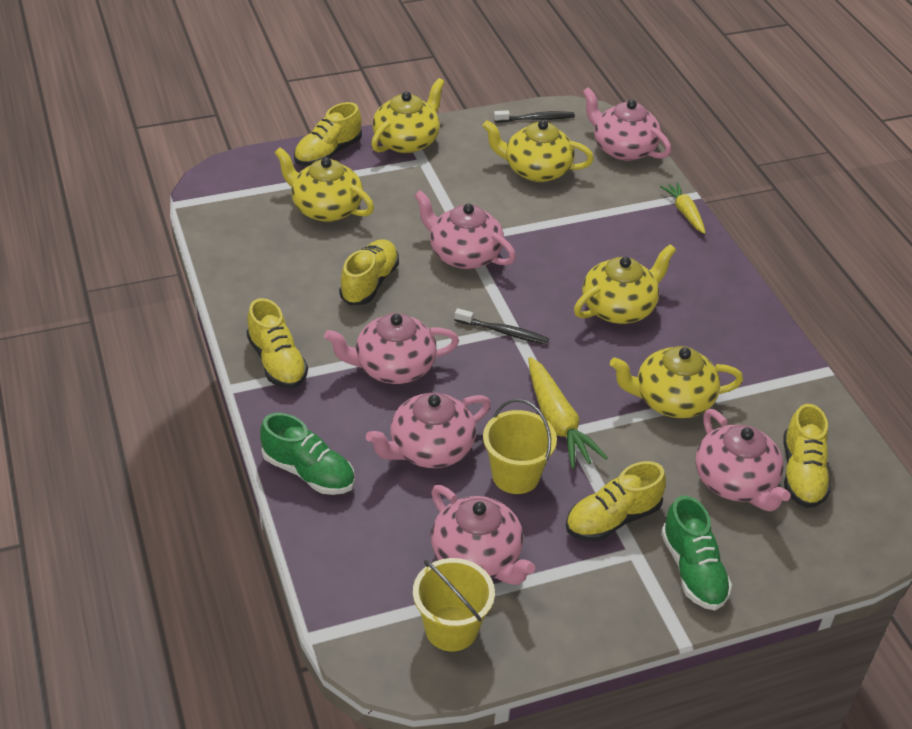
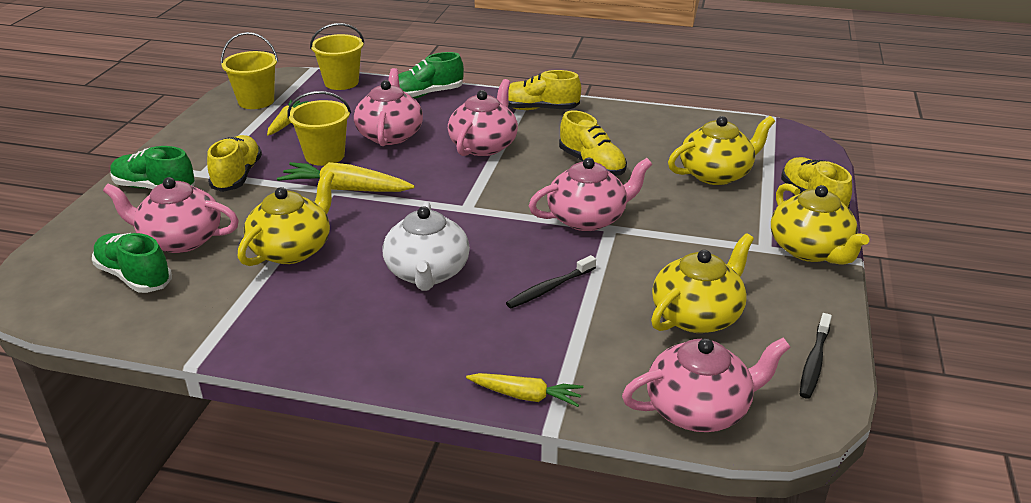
camera: 125 degrees right, 10 degrees down
pink teapot [431,485,535,585] -> yellow carrot [267,100,308,135]
black toothbrush [455,308,549,345] -> black toothbrush moved to [506,255,596,308]
yellow teapot [574,244,676,324] -> white teapot [382,202,470,291]
yellow shoe [784,404,831,508] -> green shoe [92,233,172,293]
none -> yellow bucket [310,23,364,90]

